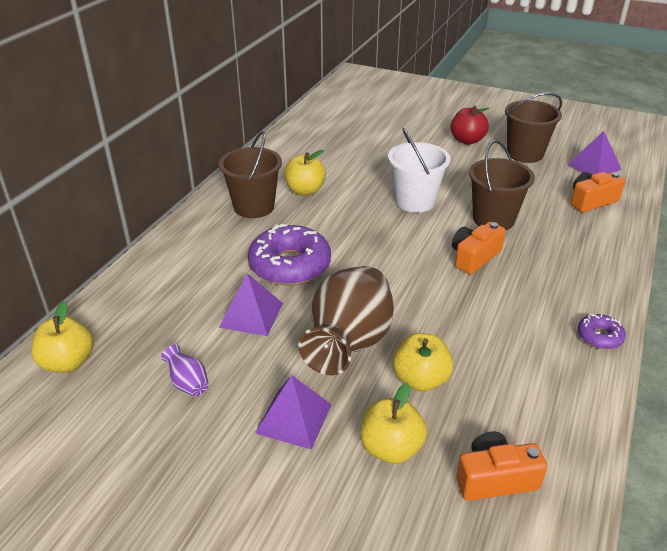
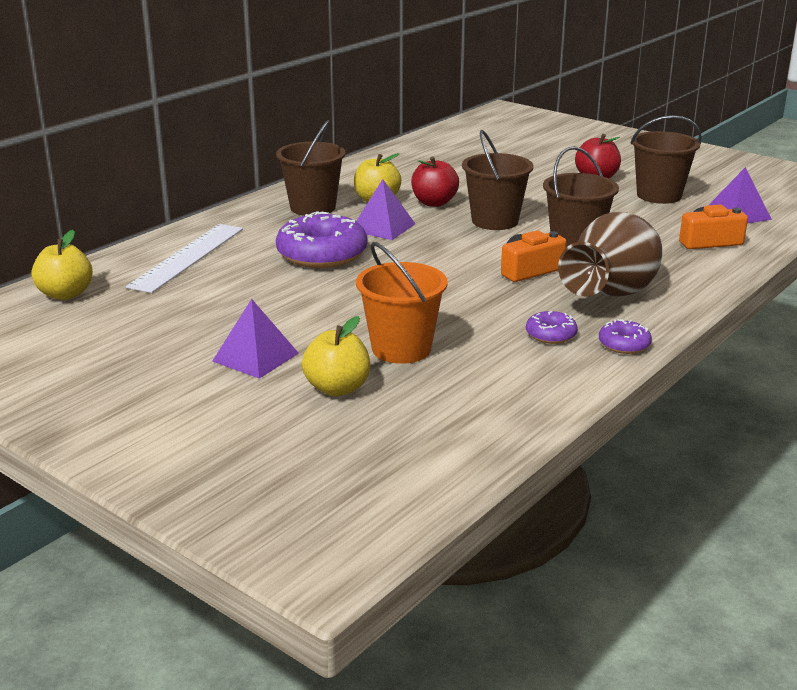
camera: 15 degrees right, 10 degrees down
purple vase [161,345,209,396] -> none
purple pyramid [219,273,283,336] -> purple pyramid moved to [356,179,415,240]
brown vase [298,266,394,376] -> brown vase moved to [558,212,662,296]
white bucket [388,128,451,213] -> brown bucket [462,130,534,230]
yellow apple [393,333,453,392] -> orange bucket [356,242,448,364]
orange camera [456,431,547,501] -> none
none -> white ruler [126,224,243,293]
none -> red apple [411,156,459,207]
none -> purple donut [526,311,578,344]

